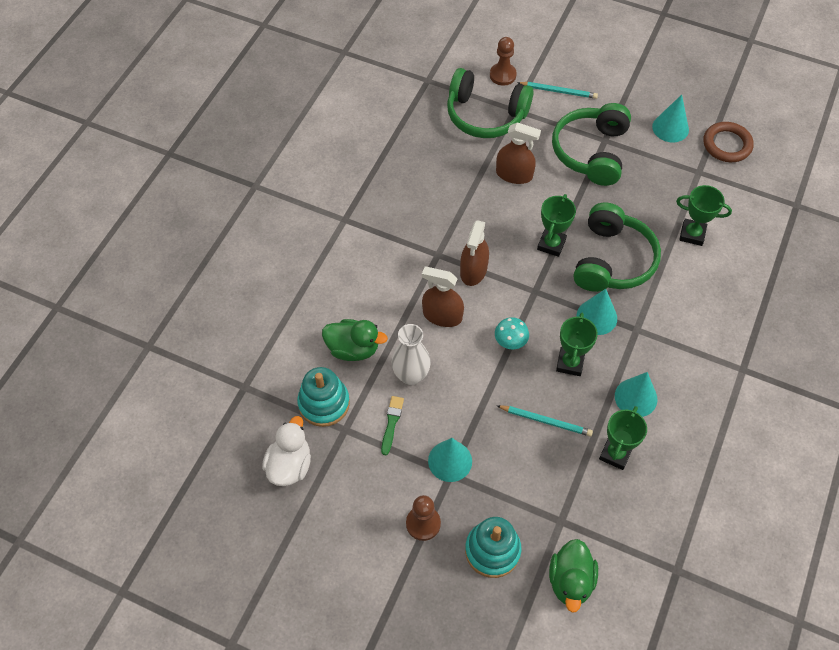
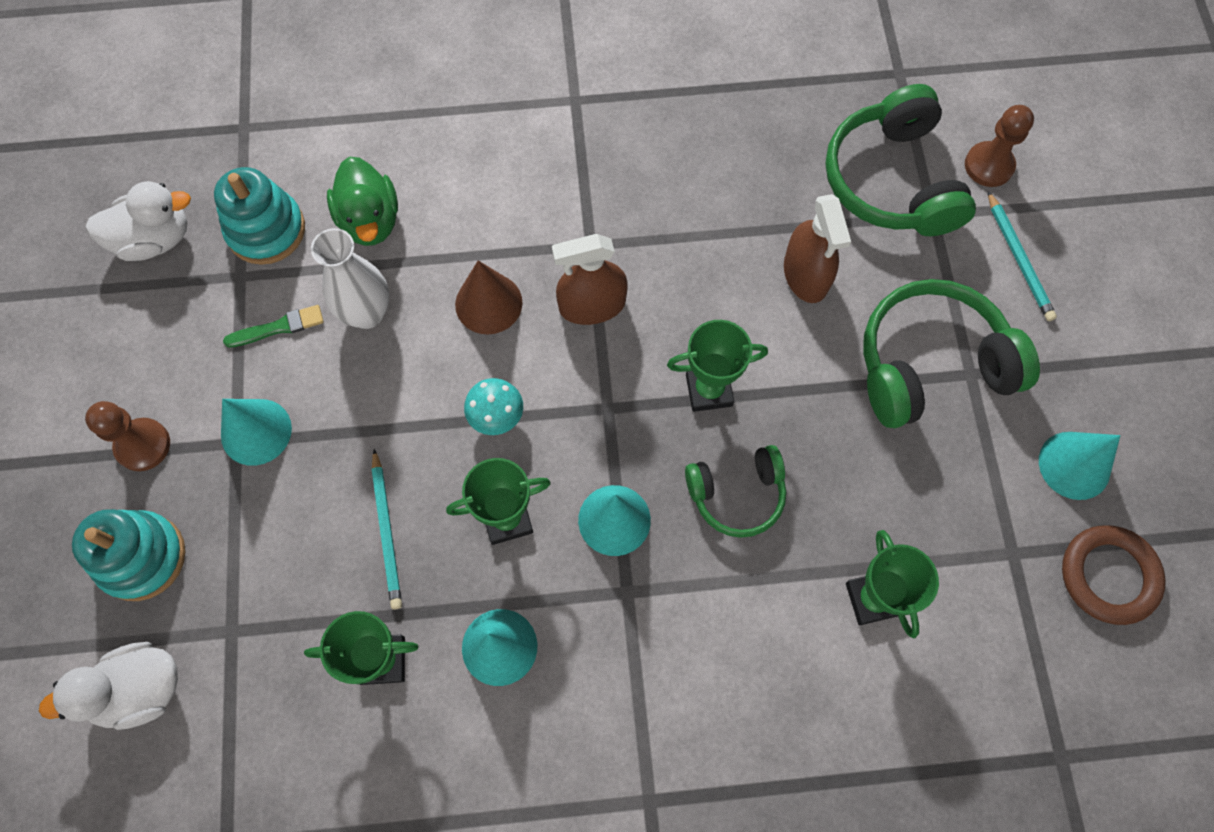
camera: 60 degrees right, 10 degrees up
brown spray bottle [422,267,464,327] -> brown cone [455,261,523,335]
green duck [549,539,598,613] -> white duck [39,642,178,730]
green headphones [574,203,661,292] -> green headphones [685,445,786,538], size x0.59

